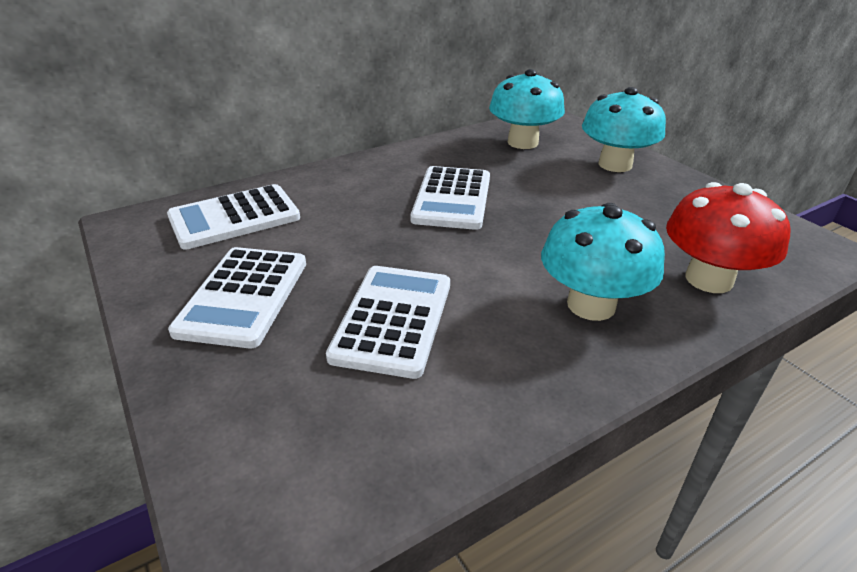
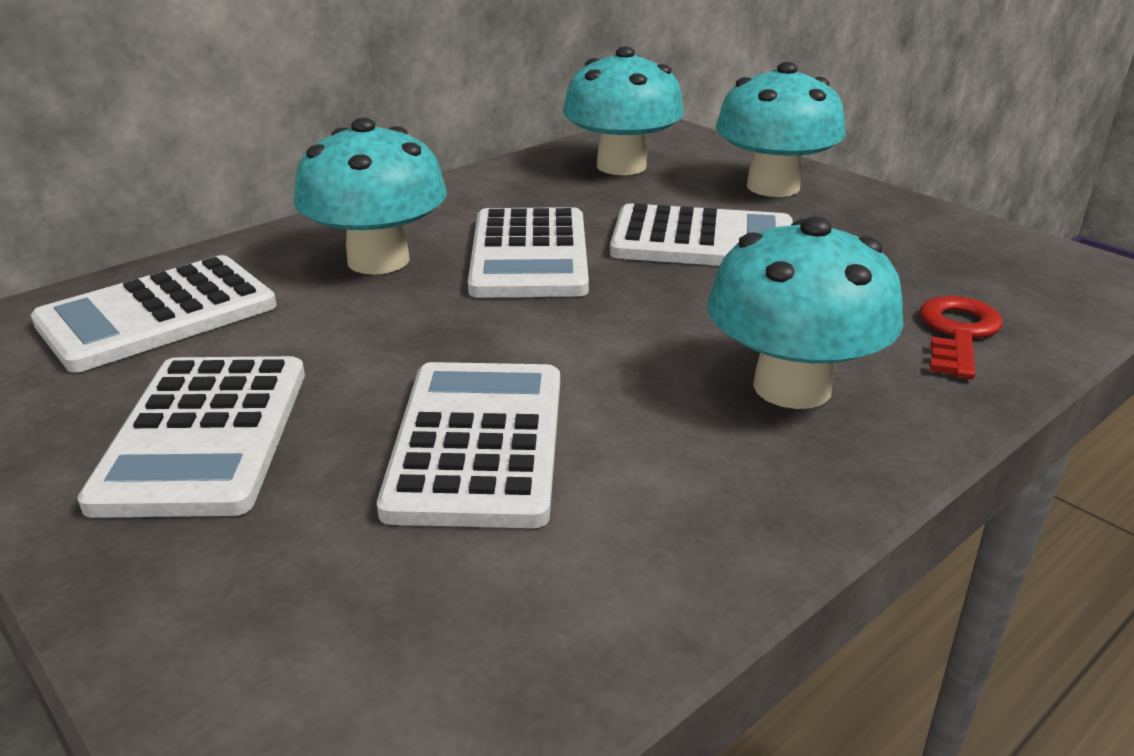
camera: 10 degrees left, 5 degrees down
red mushroom [666,182,790,293] -> red key [920,296,1003,379]
none -> turquoise mushroom [294,118,447,274]
none -> white calculator [610,203,793,266]

